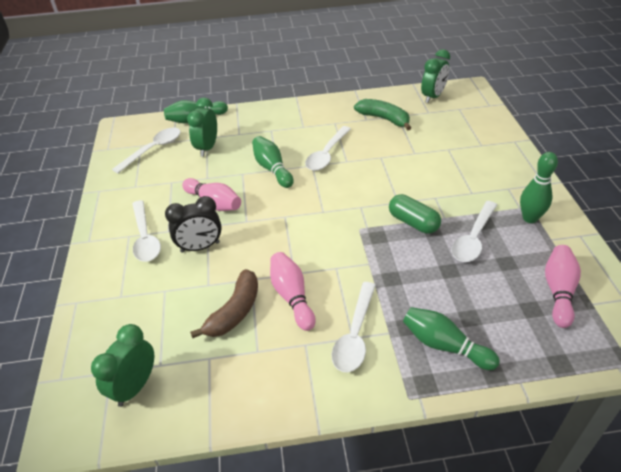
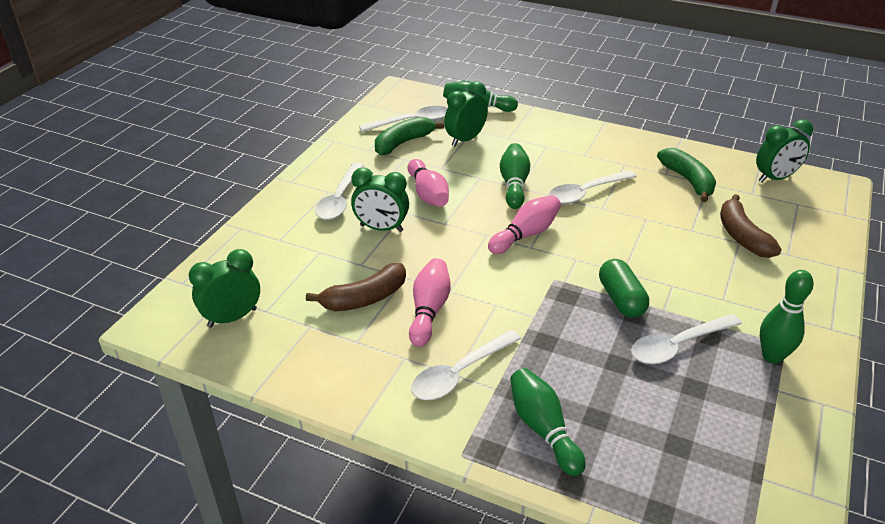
camera: 30 degrees right, 5 degrees down
black clock [165,196,222,253] -> green clock [351,168,409,232]
pink bowling pin [545,245,581,328] -> pink bowling pin moved to [488,195,561,254]
none -> green banana [375,117,444,155]
none -> brown banana [720,194,782,258]

